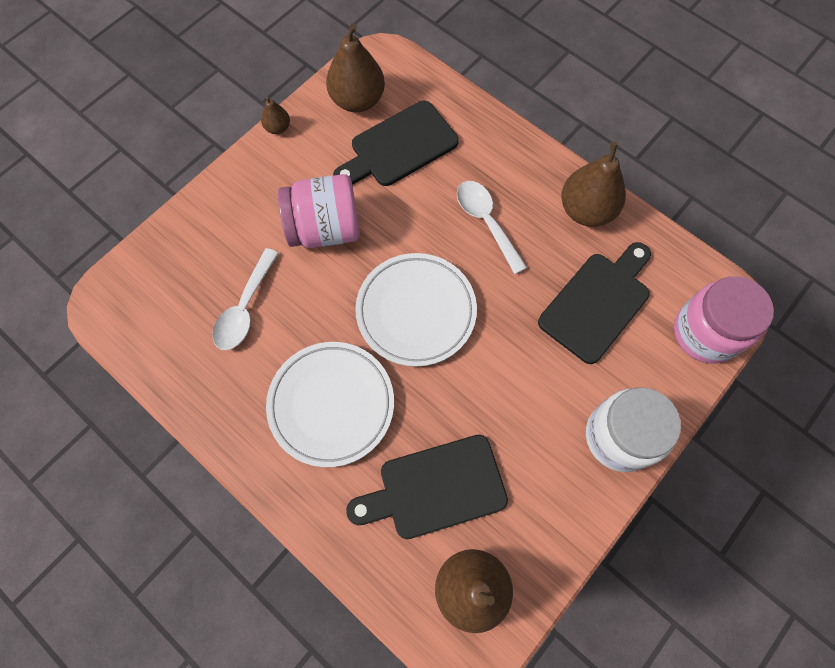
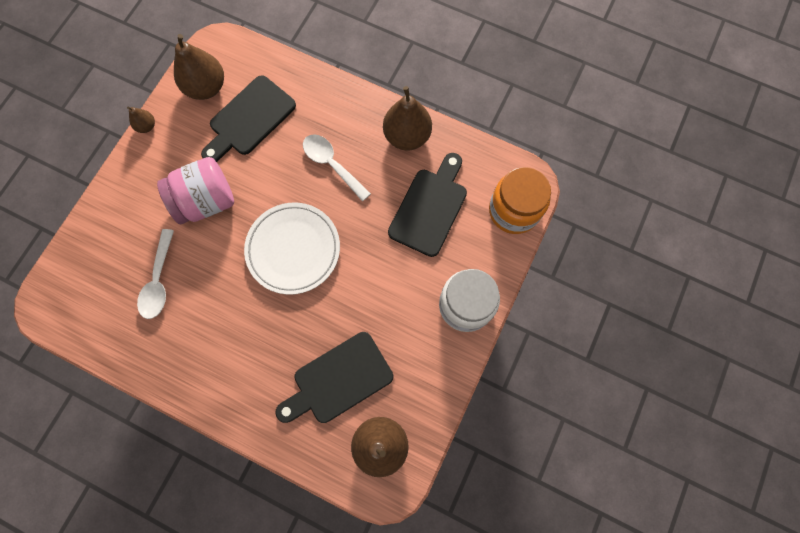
camera: 15 degrees left, 5 degrees up
white plate [266,342,394,467] -> none
pink jar [674,276,774,364] -> orange jar [489,167,551,234]

